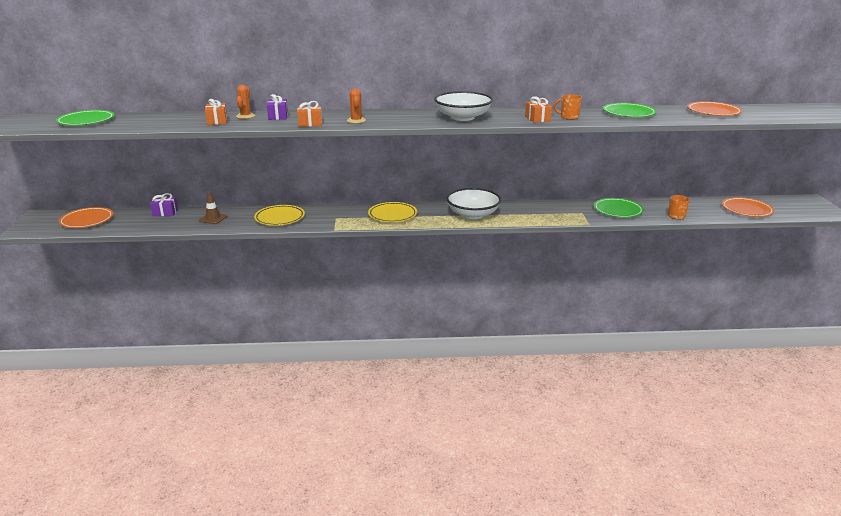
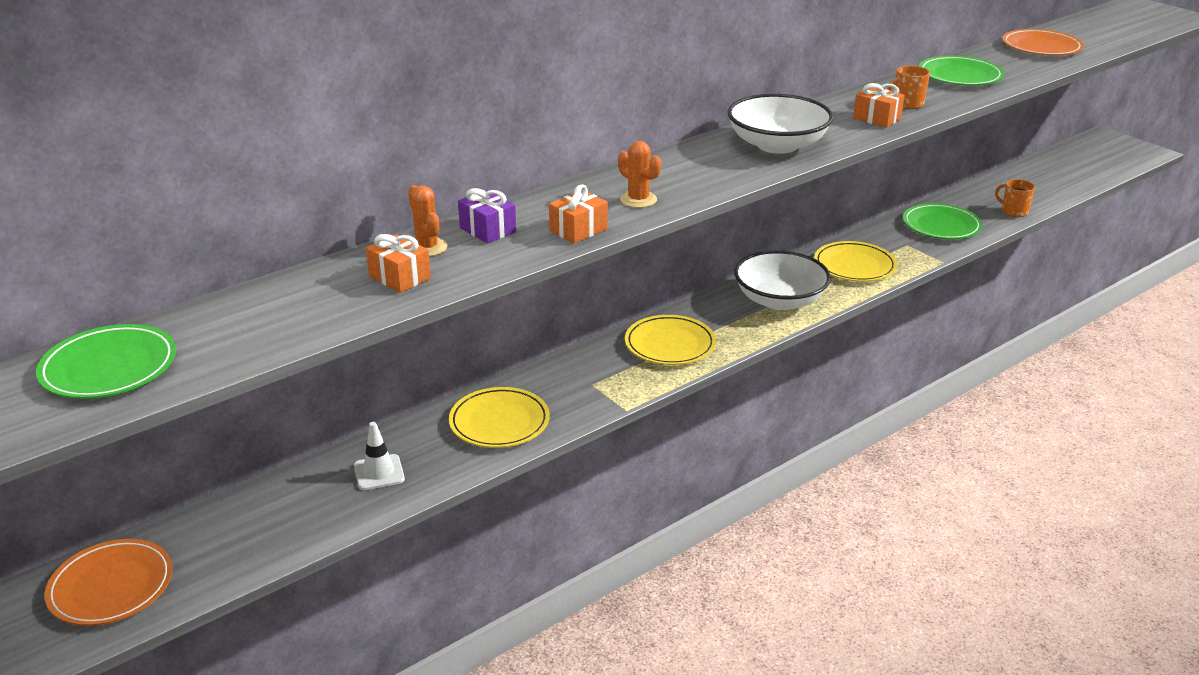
camera: 35 degrees left, 5 degrees up
purple gift [150,193,178,216] -> none
brown traffic cone [199,192,227,224] -> white traffic cone [354,422,405,490]
orange plate [722,197,775,217] -> none
none -> yellow plate [814,241,897,282]

